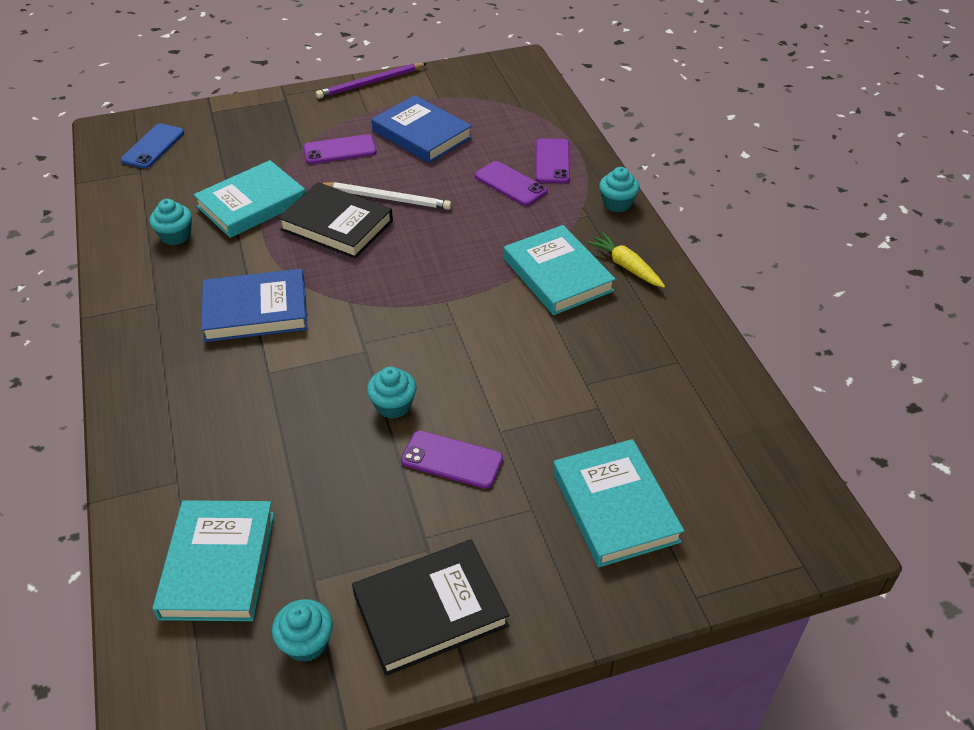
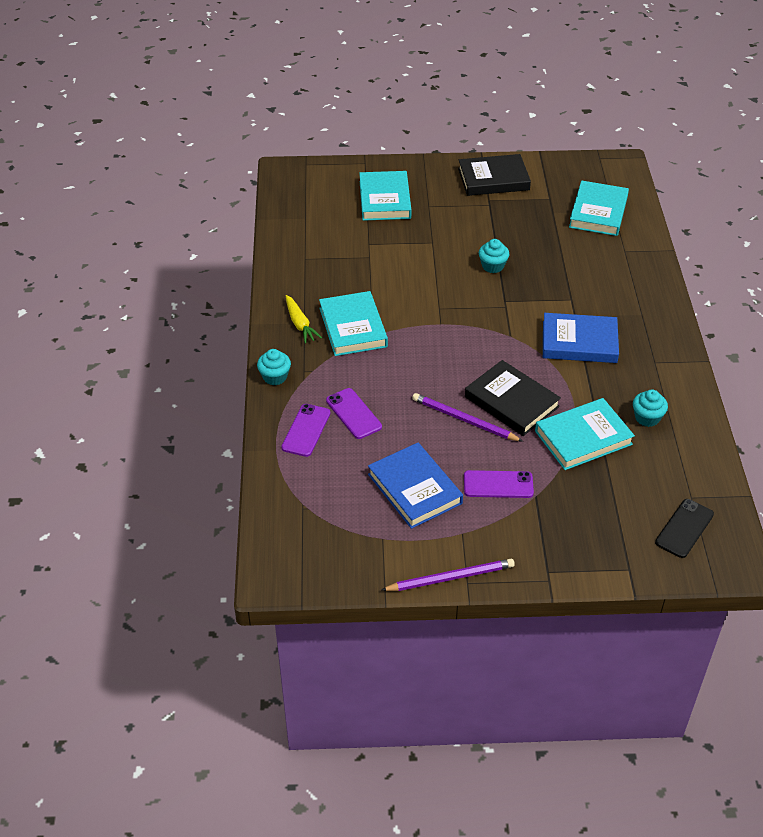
camera: 165 degrees left, 0 degrees up
blue phone [120,123,184,169] -> black phone [655,499,714,558]
turquoise cupcake [272,599,333,662] -> none
white pencil [322,182,452,210] -> purple pencil [412,393,523,442]
purple phone [401,431,503,489] -> none

